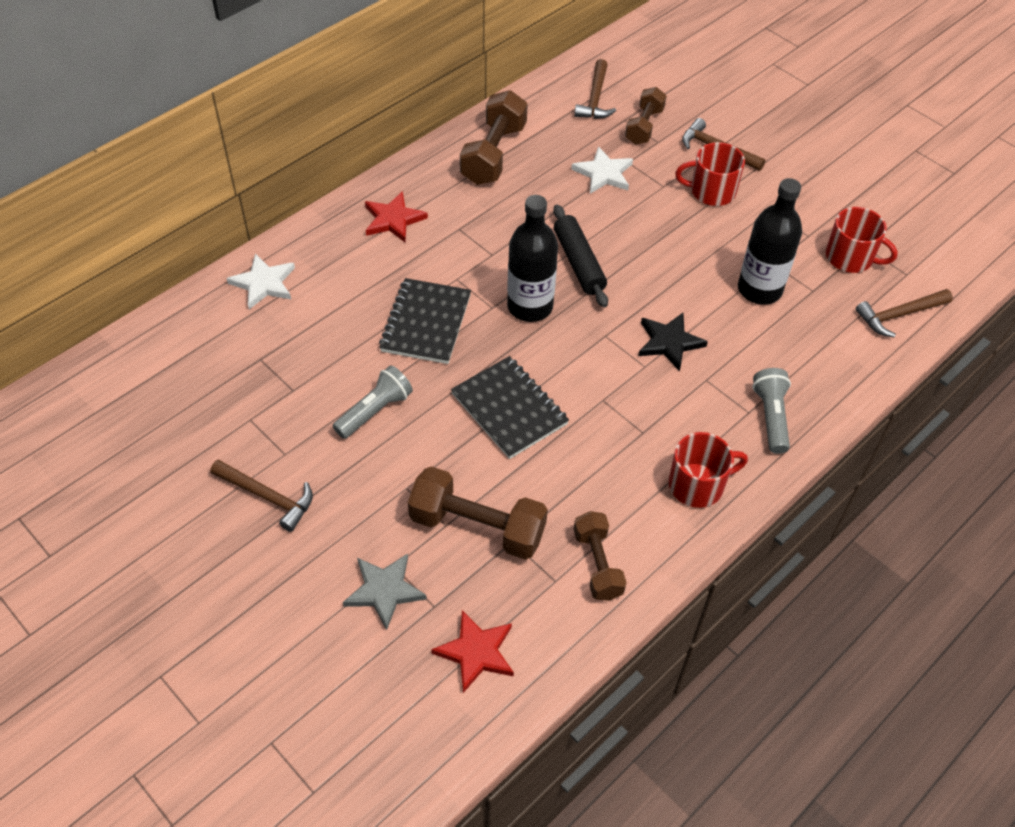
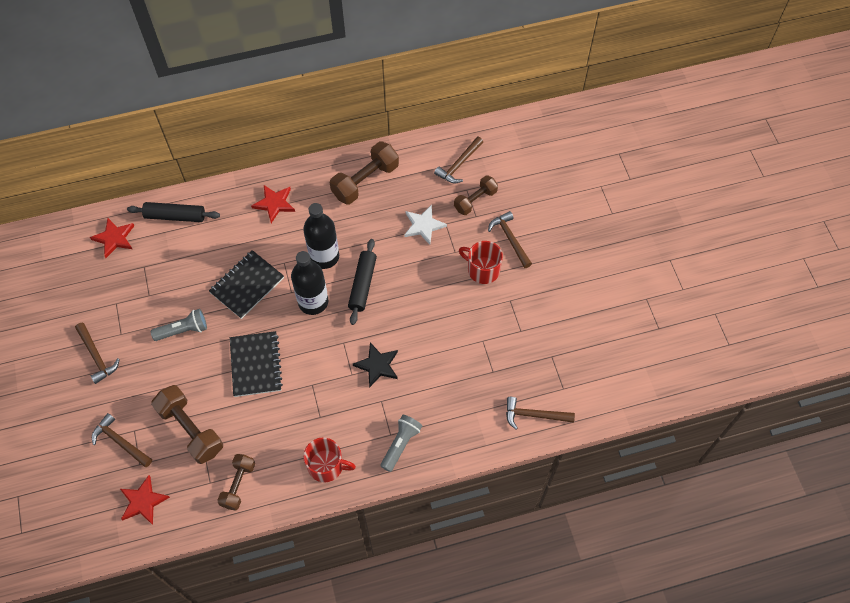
camera: 30 degrees right, 10 degrees up
white star [226,254,295,309] -> black rolling pin [127,202,220,222]
grey star [343,553,427,630] -> brown hammer [92,413,152,467]
black bottle [738,178,802,305] -> black bottle moved to [303,203,339,269]
red mug [826,207,898,273] -> none
none -> red star [90,218,134,258]

